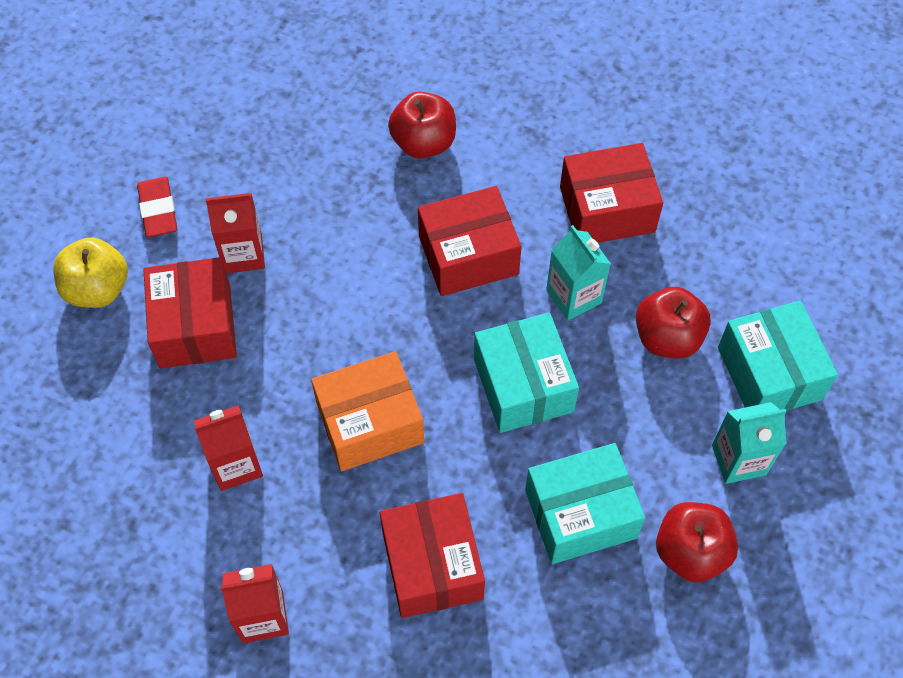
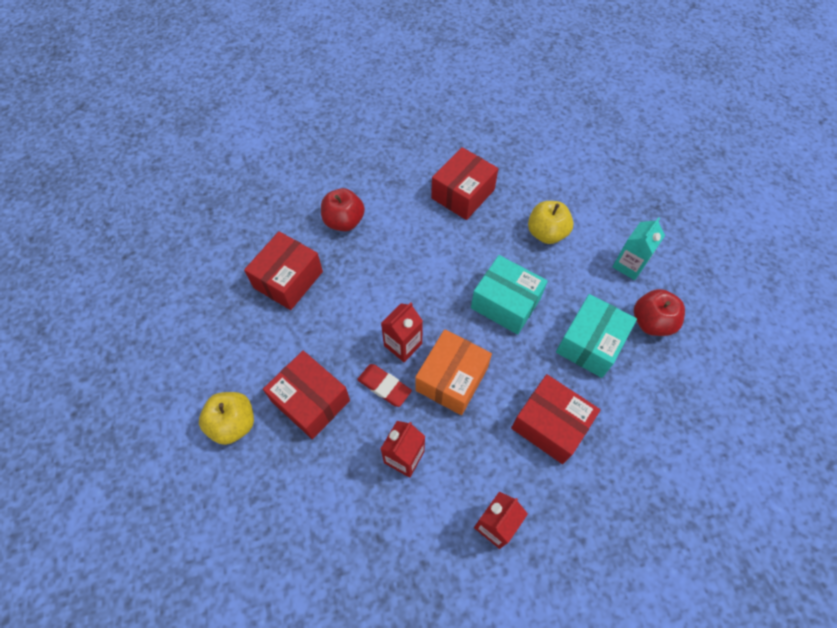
camera: 40 degrees left, 0 degrees up
red eraser [137,177,177,237] -> red eraser moved to [357,364,412,407]
red carton [206,193,265,273] -> red carton moved to [381,302,423,362]
red box [418,186,522,296] -> red box moved to [244,231,323,310]
turquoise carton [546,225,611,321] -> none
red apple [636,287,711,358] -> yellow apple [528,201,574,244]
turquoise box [718,301,838,411] -> none

